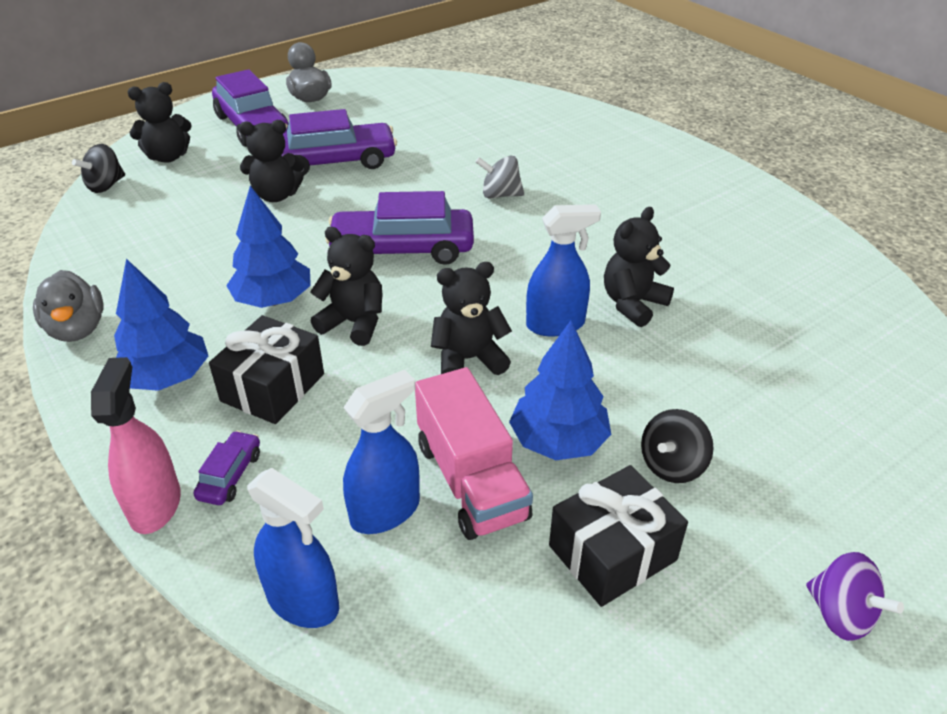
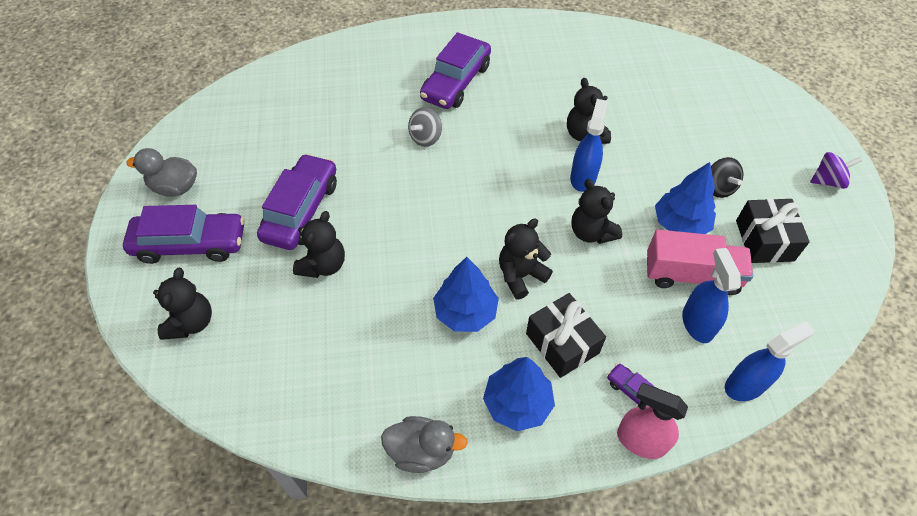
camera: 60 degrees left, 15 degrees up
black spinning top [72,144,125,193] -> none
purple car [325,191,474,265] -> purple car moved to [420,32,491,109]
black teddy bear [431,262,512,375] -> black teddy bear turned 45 degrees counterclockwise [571,179,622,244]

